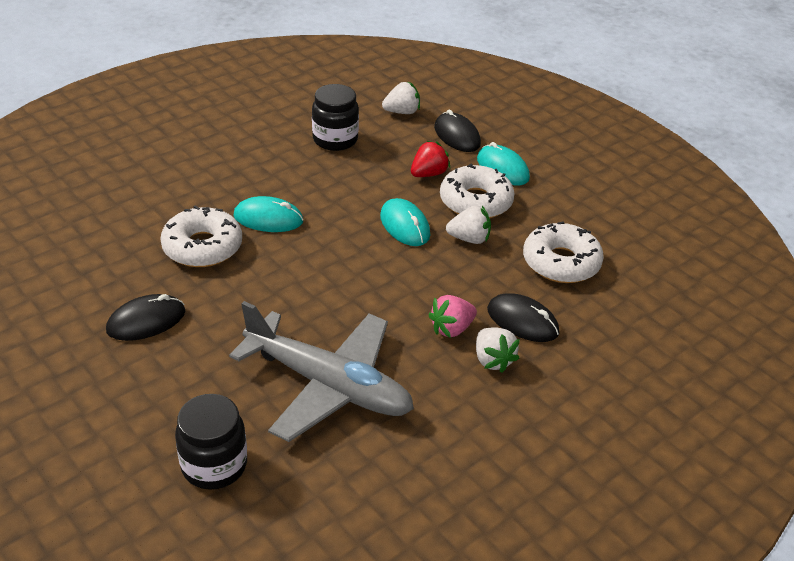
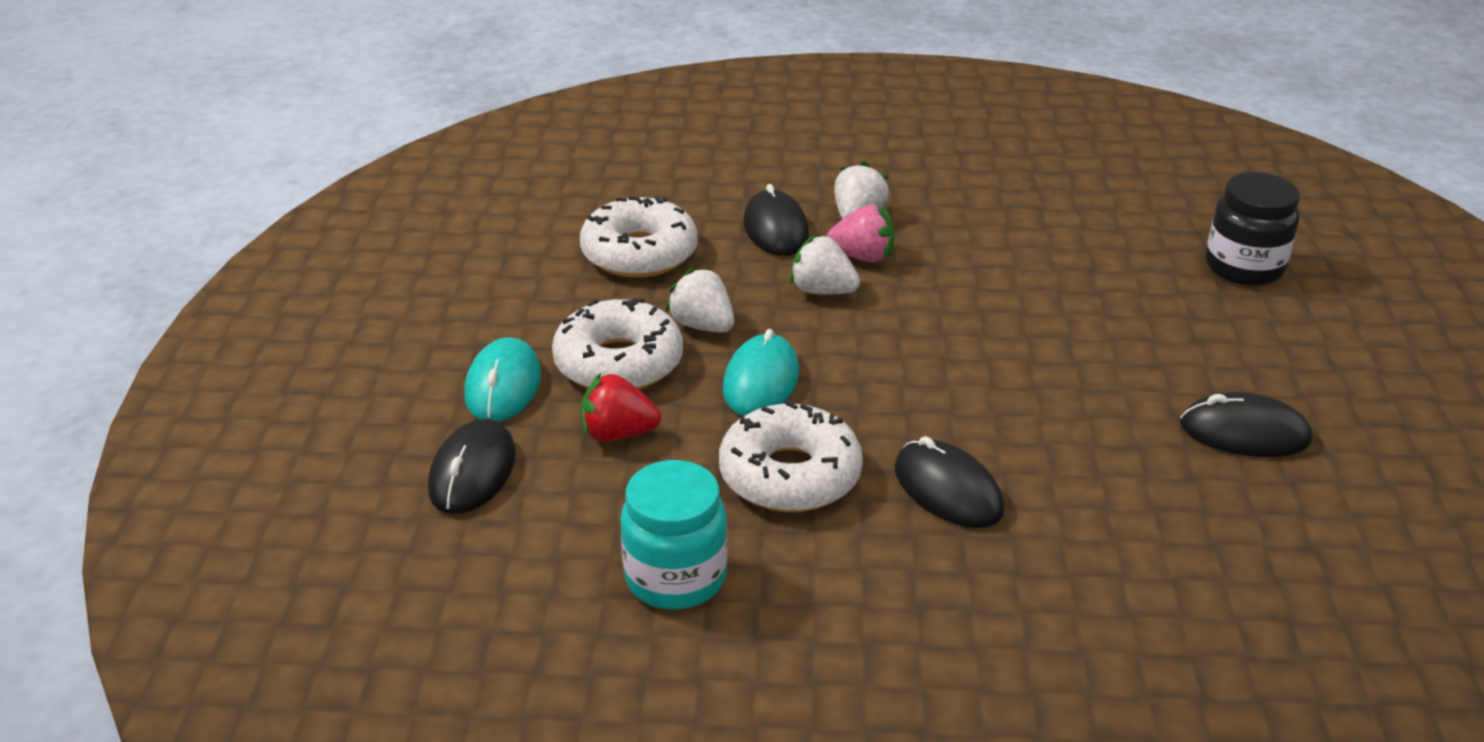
camera: 135 degrees left, 5 degrees down
white donut [160,206,242,267] -> white donut moved to [719,401,863,512]
grey plane [229,301,414,442] -> none
turquoise mouse [233,196,303,232] -> black mouse [894,436,1004,528]
black jar [312,84,359,151] -> turquoise jar [620,460,727,610]
white strawberry [382,81,420,114] -> white strawberry moved to [790,234,860,295]

